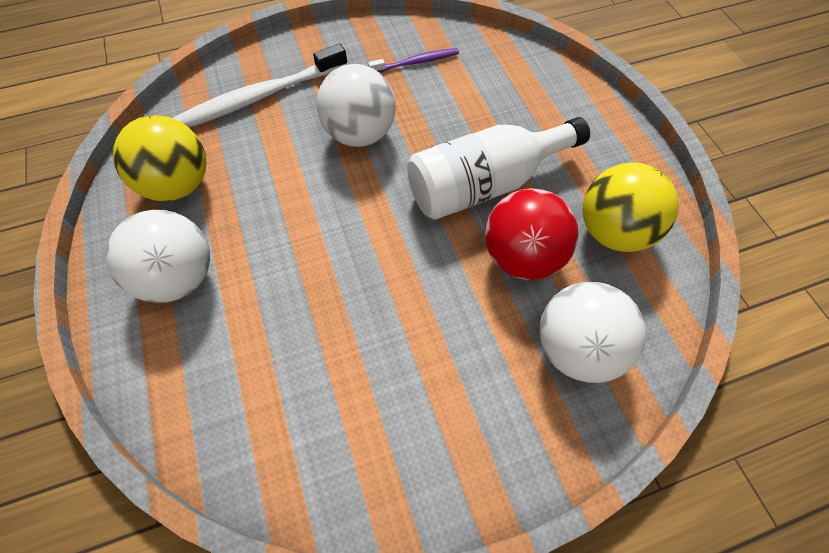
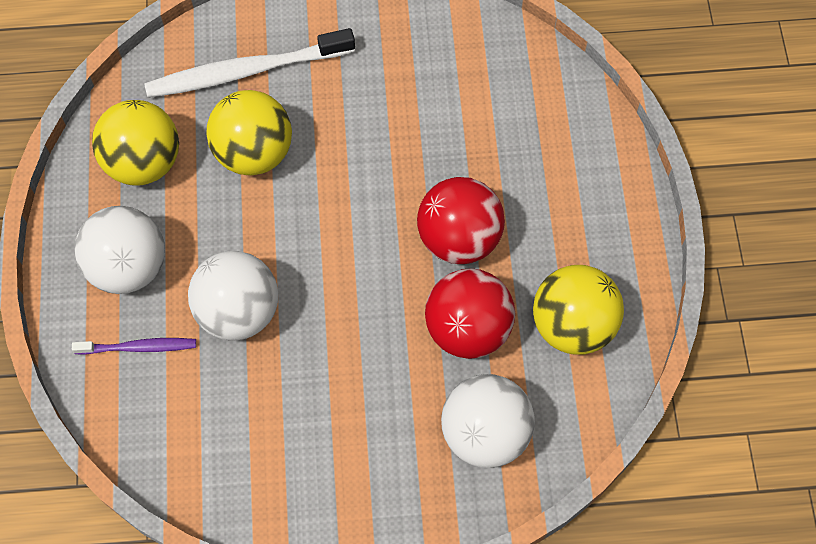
camera: 15 degrees right, 5 degrees up
white ball [317,64,396,147] -> white ball moved to [188,251,278,341]
purple toothbrush [368,48,459,73] -> purple toothbrush moved to [72,338,196,355]
white bottle [407,117,590,220] -> red ball [417,177,505,264]
none -> yellow ball [206,90,292,176]

